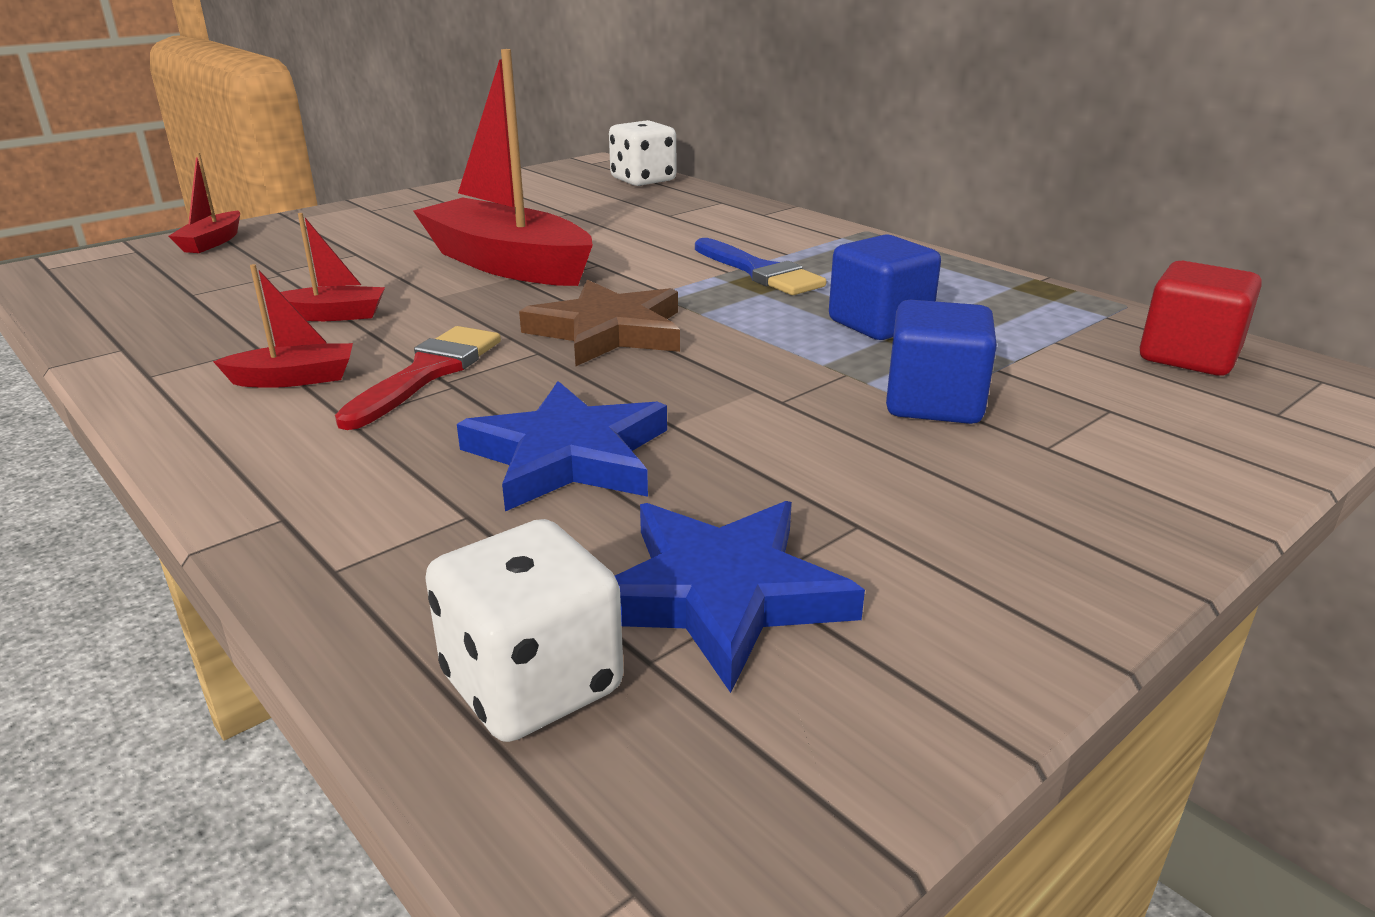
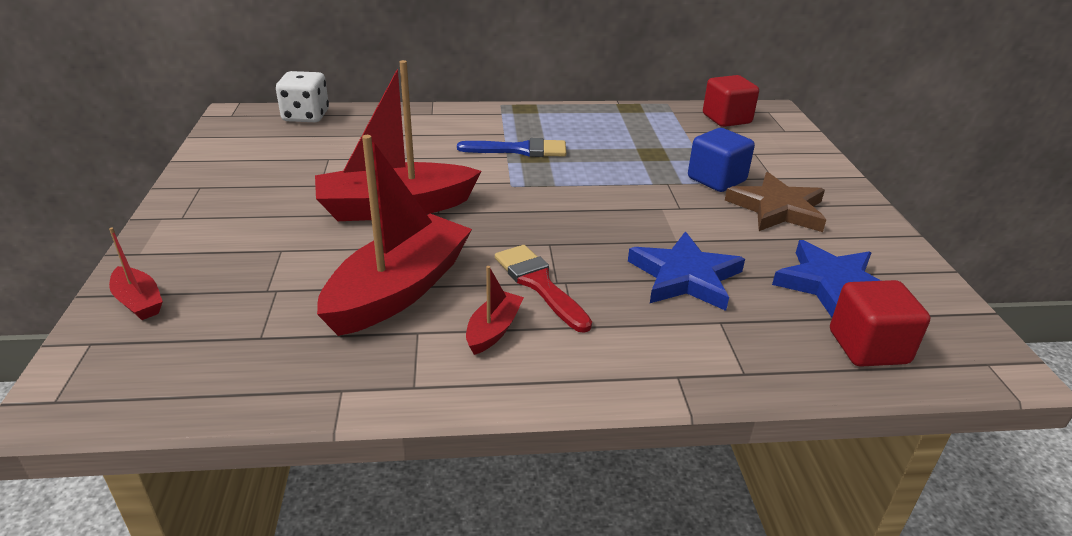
camera: 55 degrees left, 5 degrees up
red boat [280,213,385,321] -> red boat [317,135,472,336], size x2.22
white dice [425,519,623,742] -> red cube [830,280,930,367]
brown star [519,280,680,366] -> brown star moved to [725,172,826,232]
blue cube [829,234,941,340] -> none

